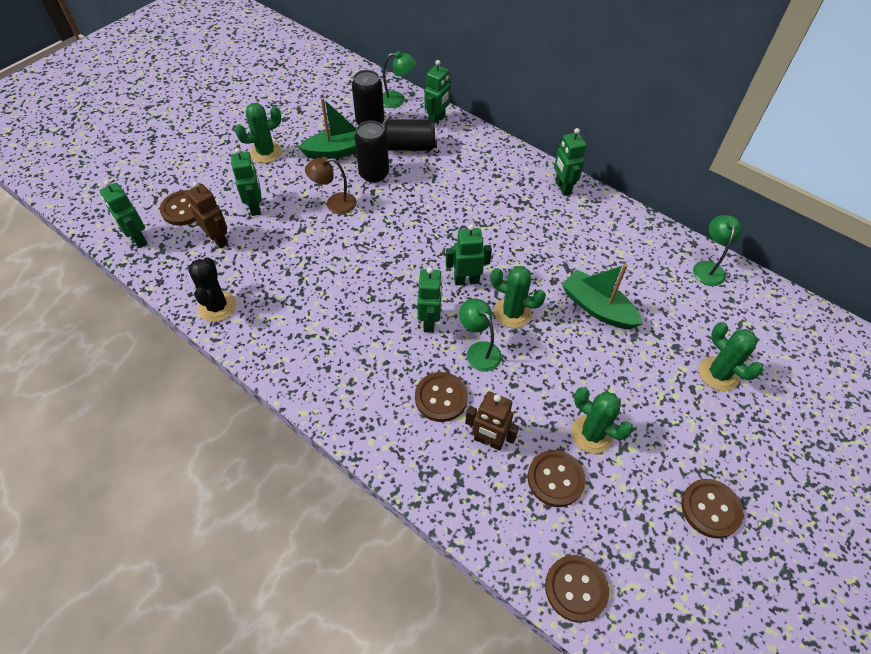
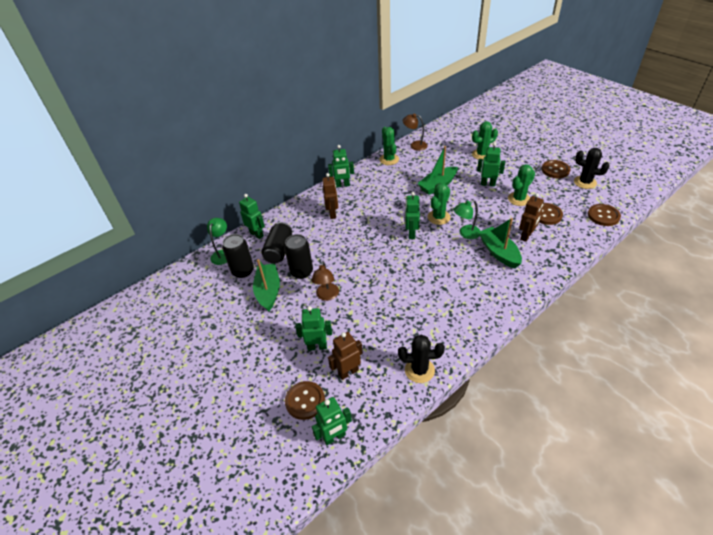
camera: 75 degrees left, 10 degrees down
green cactus [235,103,282,163] -> green cactus moved to [379,127,399,165]
brown button [415,372,468,422] -> green boat [478,218,522,269]
green robot [417,267,442,333] -> green robot moved to [477,143,505,187]
green lamp [693,215,741,286] -> brown lamp [403,114,428,151]
none -> brown robot [322,173,338,219]
none -> black cactus [574,148,610,189]

